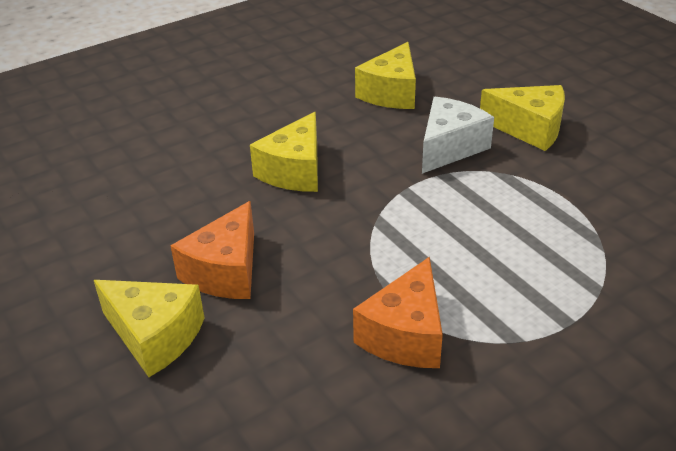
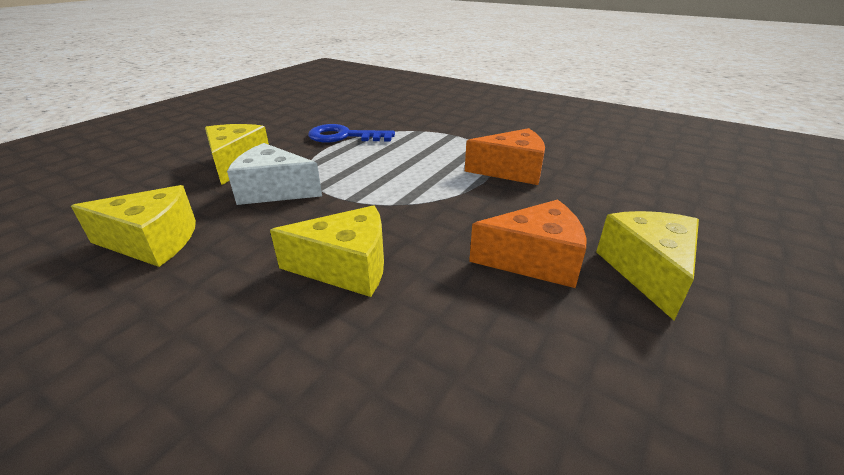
camera: 115 degrees left, 5 degrees down
none -> blue key [308,124,395,143]

